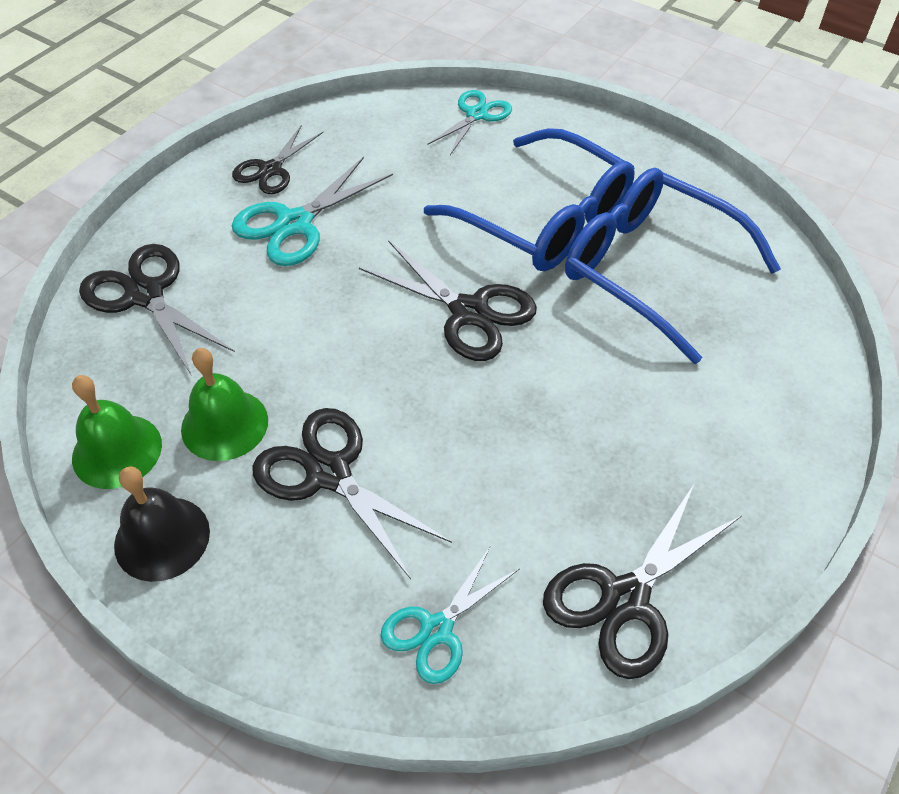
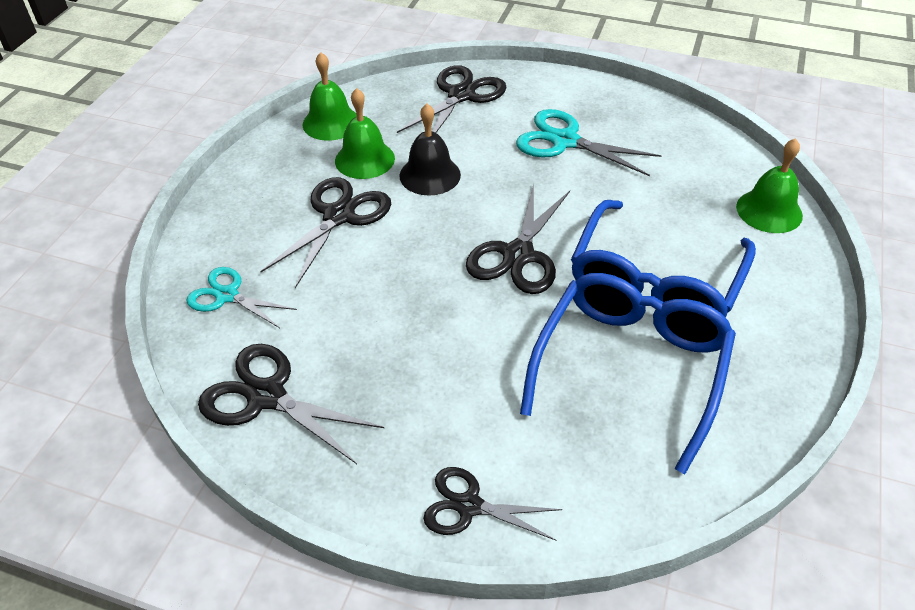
camera: 75 degrees right, 5 degrees down
black bell [114,466,210,582] -> black bell moved to [399,104,461,195]
black scissors [232,125,323,194] -> black scissors moved to [423,467,562,541]
turquoise scissors [428,90,512,155] -> green bell [736,138,803,233]

